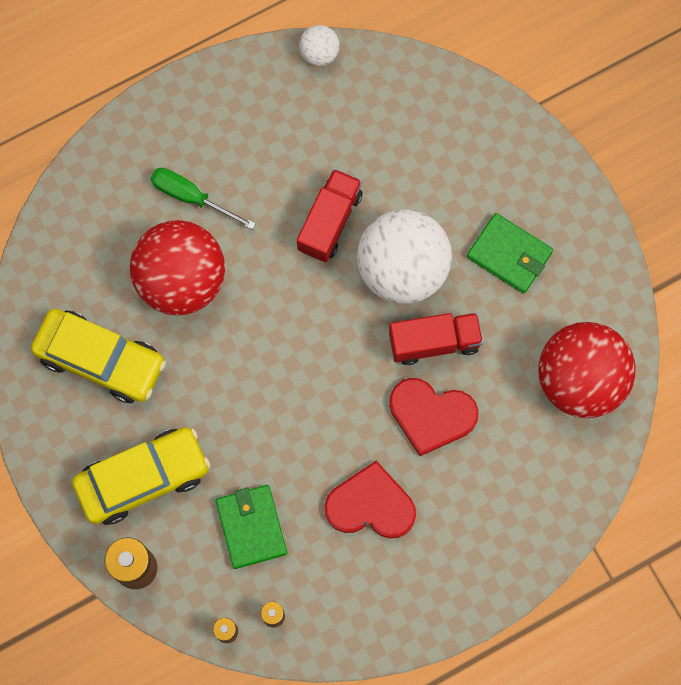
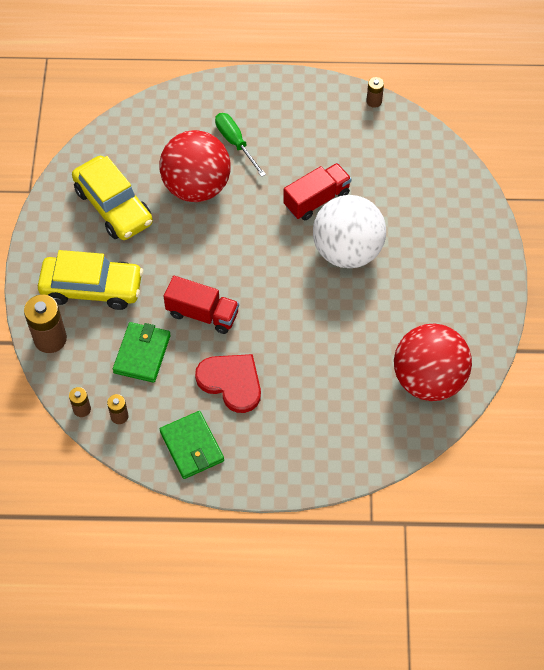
camera: 30 degrees right, 15 degrees down
white ball [299,25,340,66] -> brown battery [366,77,384,108]
red truck [389,313,483,365] -> red truck moved to [164,276,239,334]
red heart [389,378,479,456] -> none
green wallet [467,213,553,294] -> green wallet moved to [160,411,224,479]

